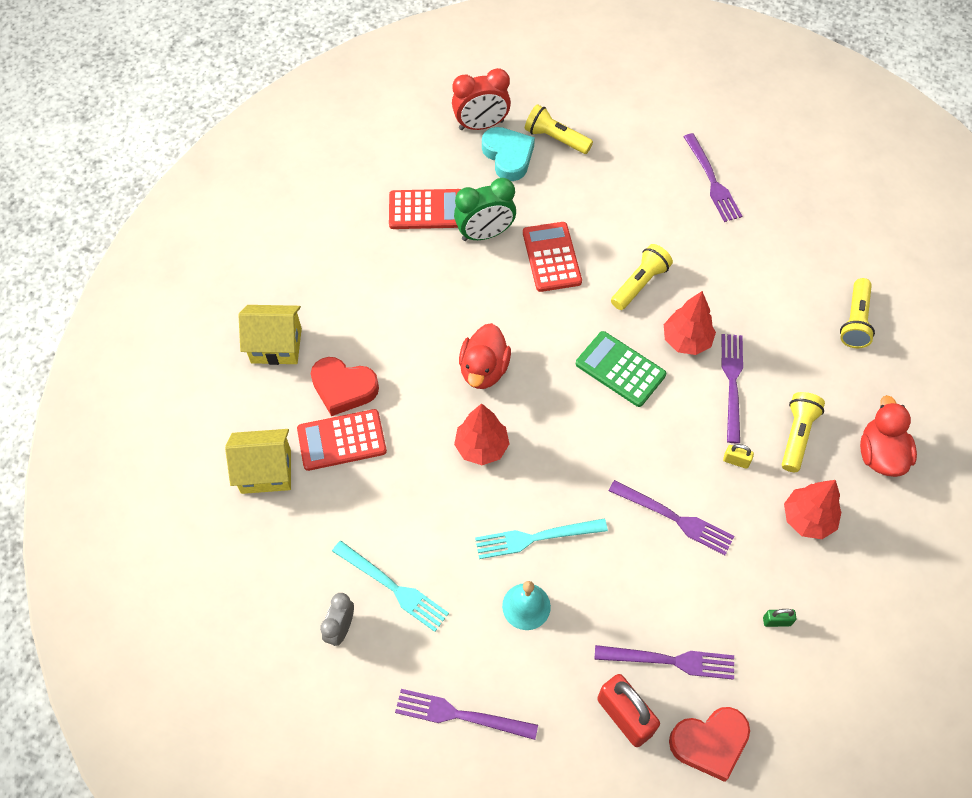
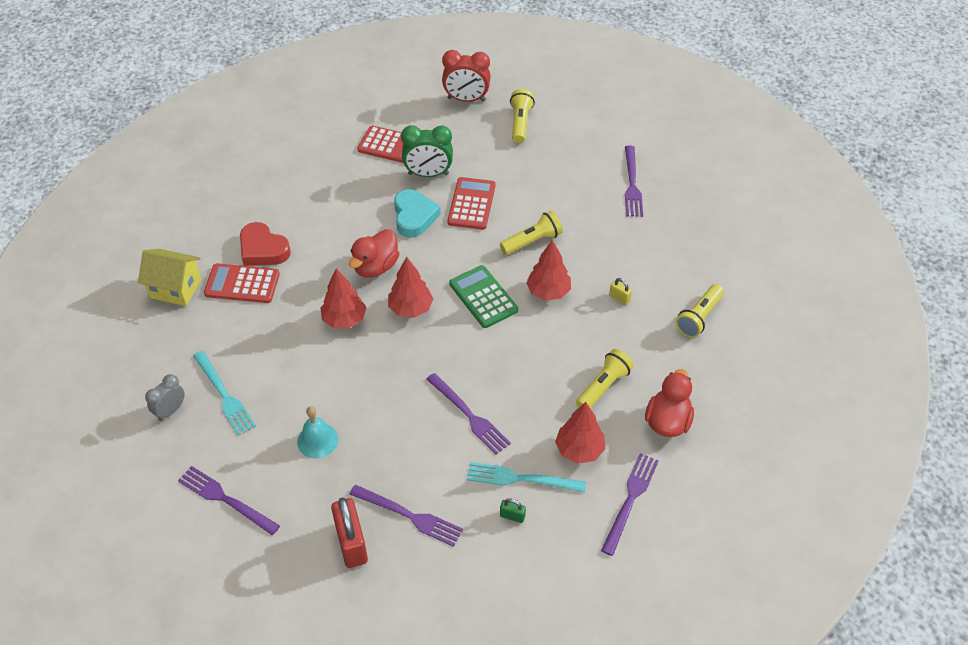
camera: 20 degrees right, 10 degrees down
yellow house [238,305,302,365] -> none
turquoise fork [475,518,608,559] -> turquoise fork moved to [467,462,586,493]
turquoise heart [482,127,535,181] -> turquoise heart moved to [394,189,441,238]
yellow flashlight [525,104,593,154] -> yellow flashlight turned 45 degrees clockwise [510,89,535,143]
red heart [669,707,750,782] -> none
purple fork [722,334,743,443] -> purple fork moved to [601,453,659,556]
yellow padlock [723,444,754,469] -> yellow padlock moved to [609,278,632,305]
none -> red tree [388,257,433,318]

